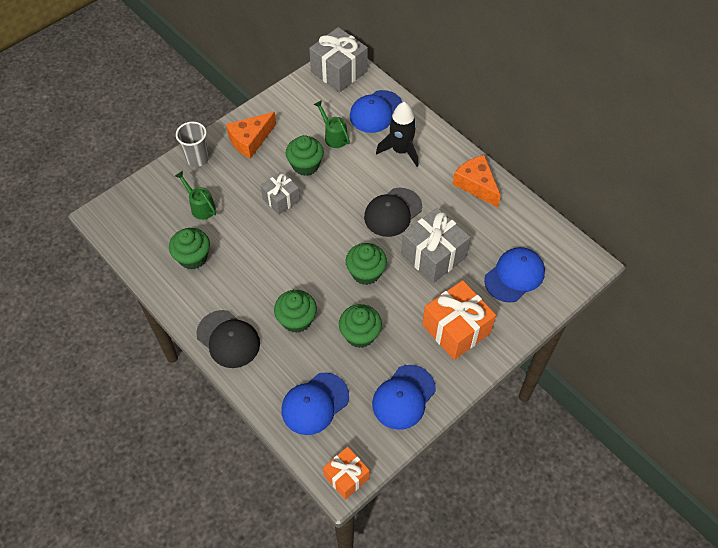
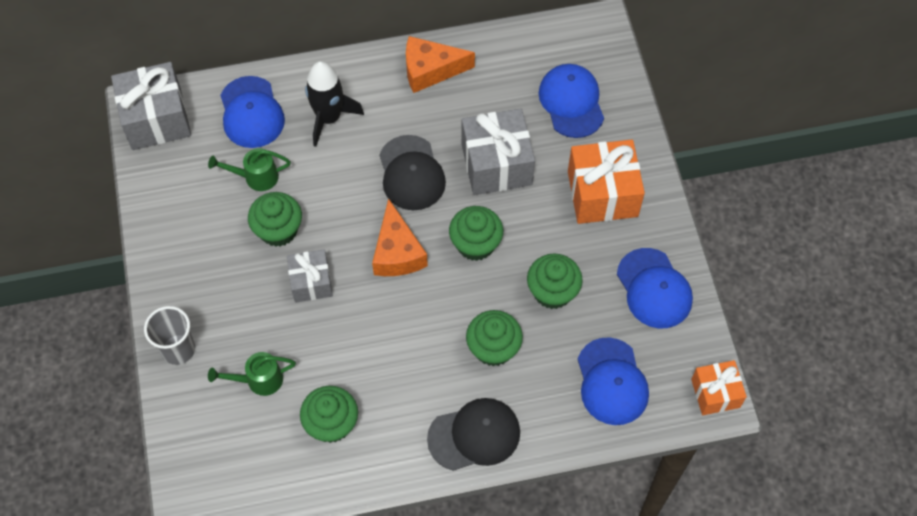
camera: 60 degrees left, 5 degrees up
orange cheese [226,112,276,159] -> orange cheese moved to [372,198,428,276]

